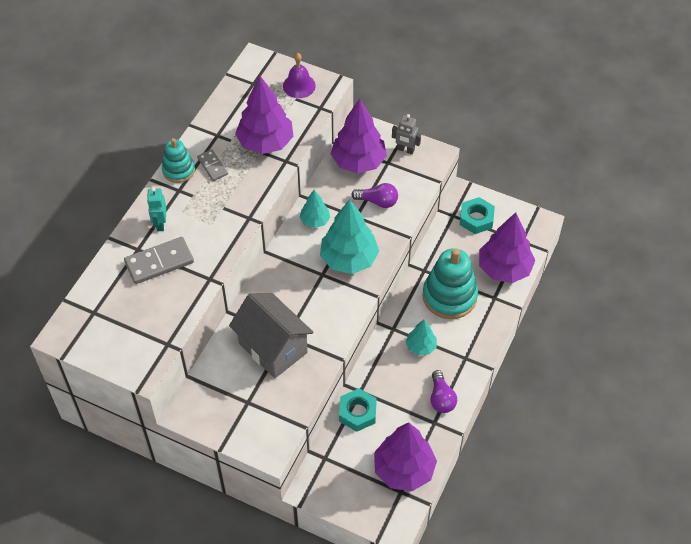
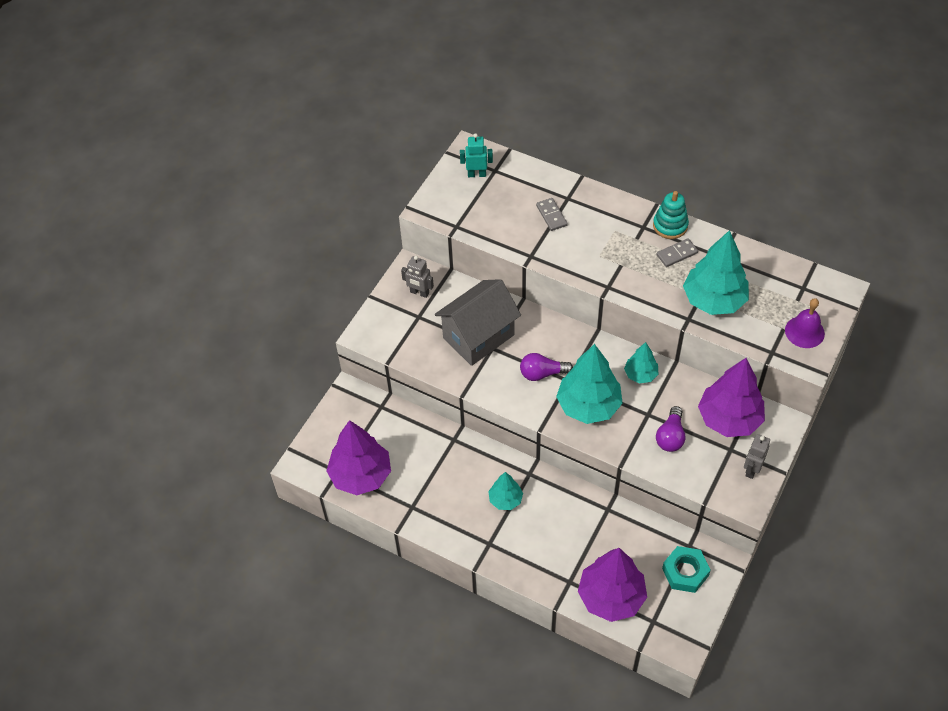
camera: 95 degrees right, 0 degrees up
grey domino [124,237,194,284] -> grey domino [536,198,568,231], size x0.58
turquoise robot [147,187,166,231] -> turquoise robot moved to [460,134,493,177]
purple tree [235,76,294,154] -> turquoise tree [683,230,749,315]
turquoise nut [339,388,377,432] -> none
turquoise stacking toy [422,248,478,319] -> none
purple light bulb [431,370,457,413] -> purple light bulb moved to [520,353,573,381]
none -> grey robot [401,256,434,298]

